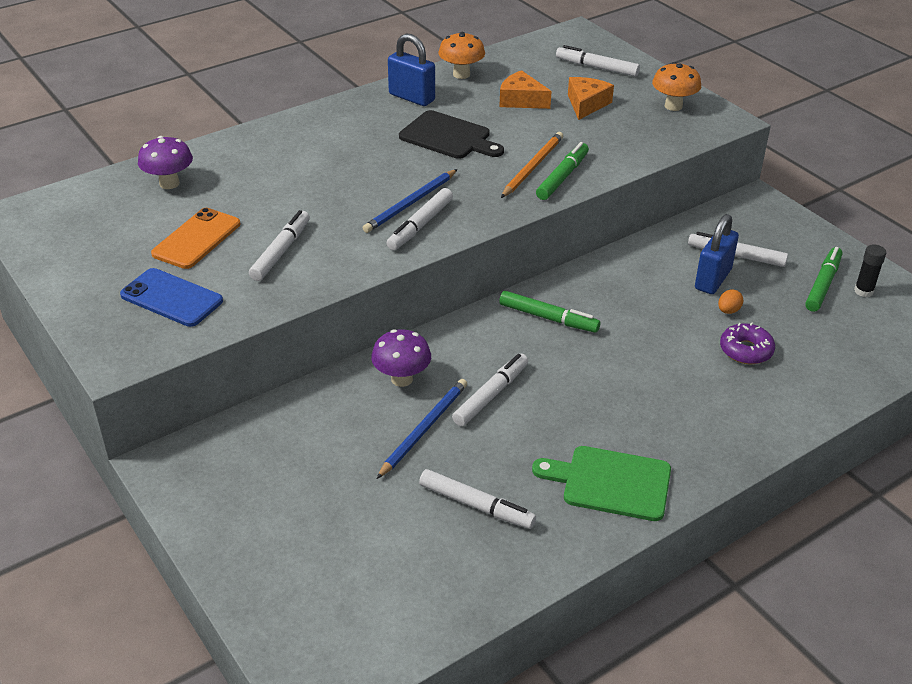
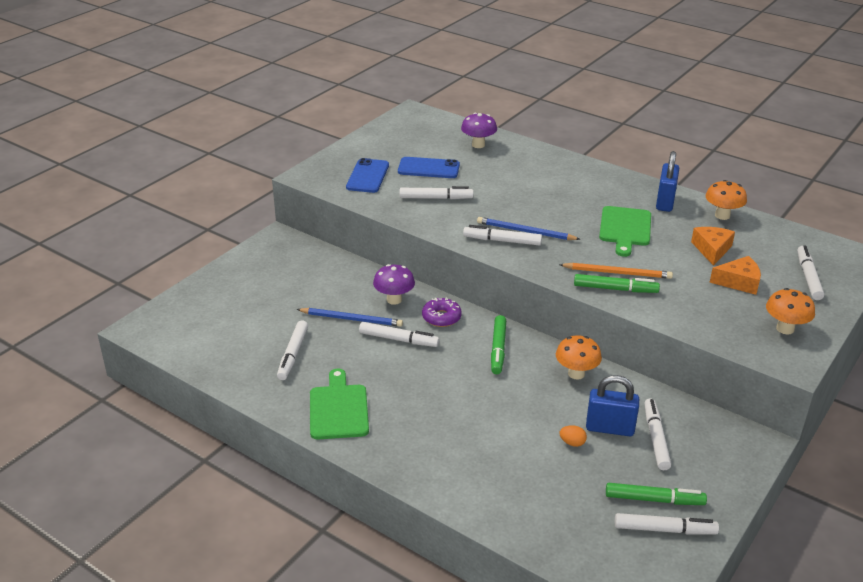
camera: 70 degrees right, 5 degrees down
orange phone [151,208,240,269] -> blue phone [398,157,460,178]
black cutting board [399,110,504,159] -> green cutting board [599,206,651,257]
purple donut [720,322,775,364] -> purple donut moved to [422,297,462,327]
black glue stick [854,244,886,297] -> white marker [615,513,719,535]
none -> orange mushroom [556,335,602,380]

